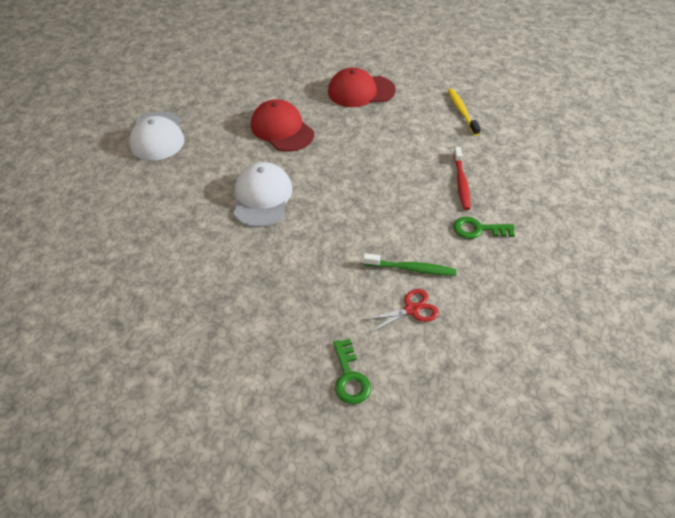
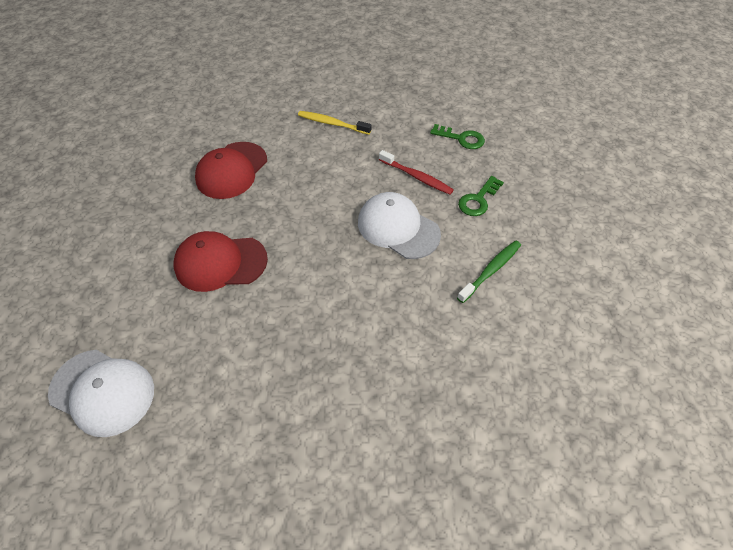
camera: 55 degrees left, 5 degrees up
white cap [233,162,293,227] -> white cap moved to [358,192,441,259]
green key [333,339,371,404] -> green key moved to [430,124,485,149]
red scissors [363,289,439,333] -> none

